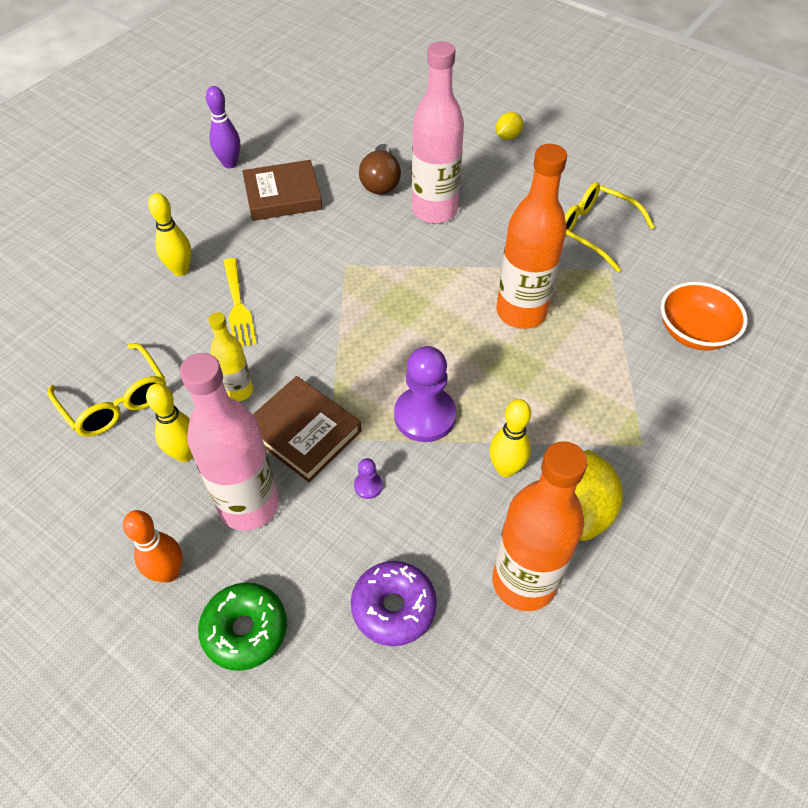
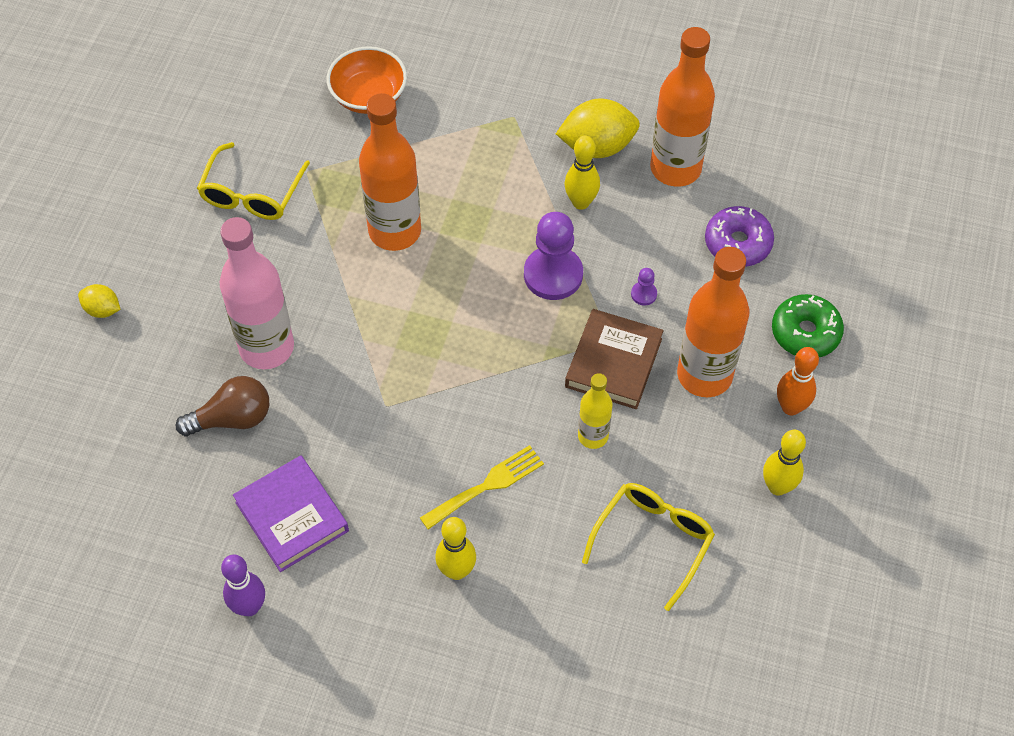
camera: 110 degrees left, 5 degrees up
yellow bowling pin [146,383,193,462] -> yellow bowling pin moved to [763,430,806,496]
pink bottle [180,353,279,531] -> orange bottle [677,247,749,397]
brown book [242,160,323,221] -> purple book [233,455,349,572]

